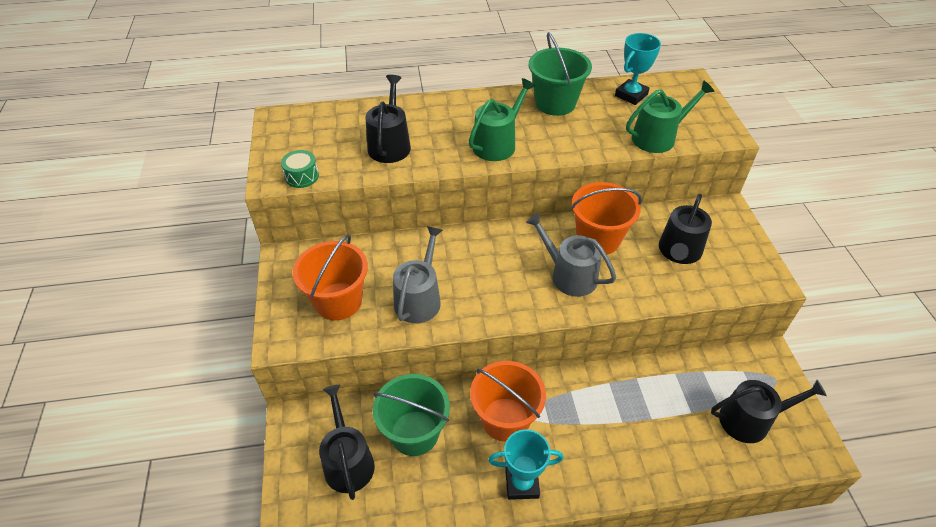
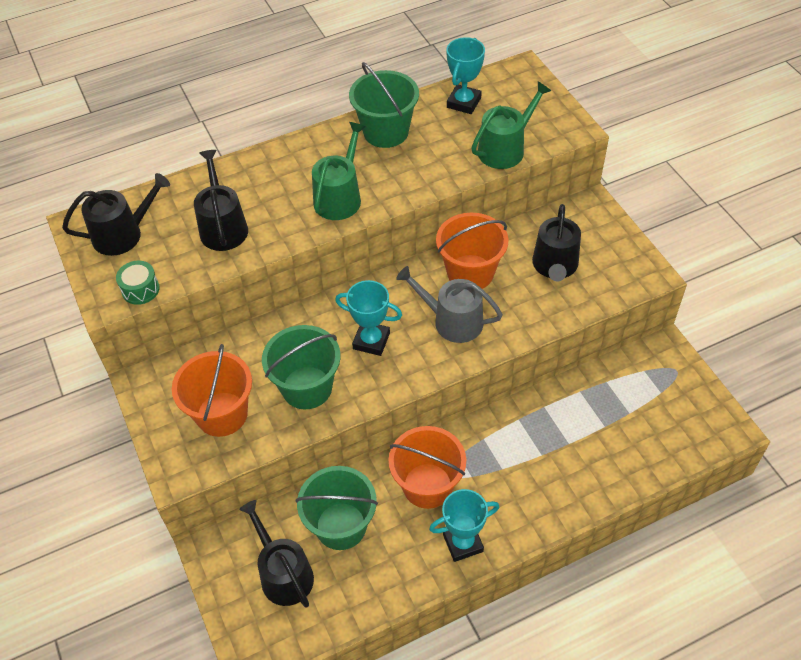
camera: 15 degrees left, 5 degrees up
grey watering can [393,226,443,323] -> green bucket [262,325,341,409]
black watering can [711,380,827,443] -> black watering can moved to [62,173,170,256]
none -> turquoise trophy [335,280,402,356]

